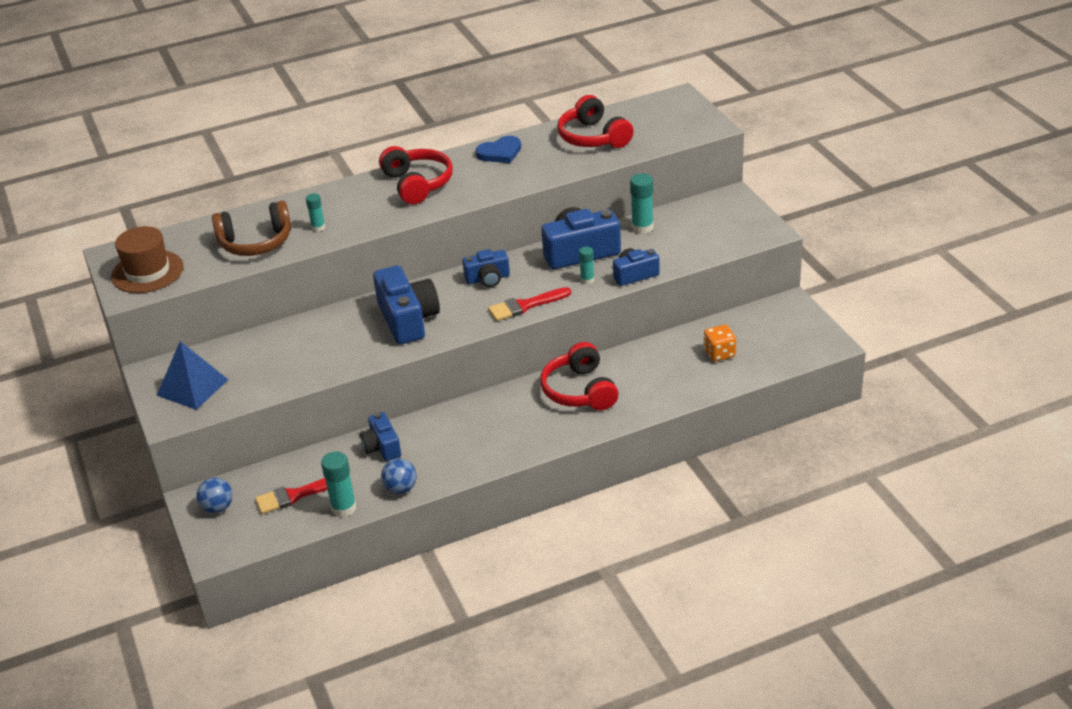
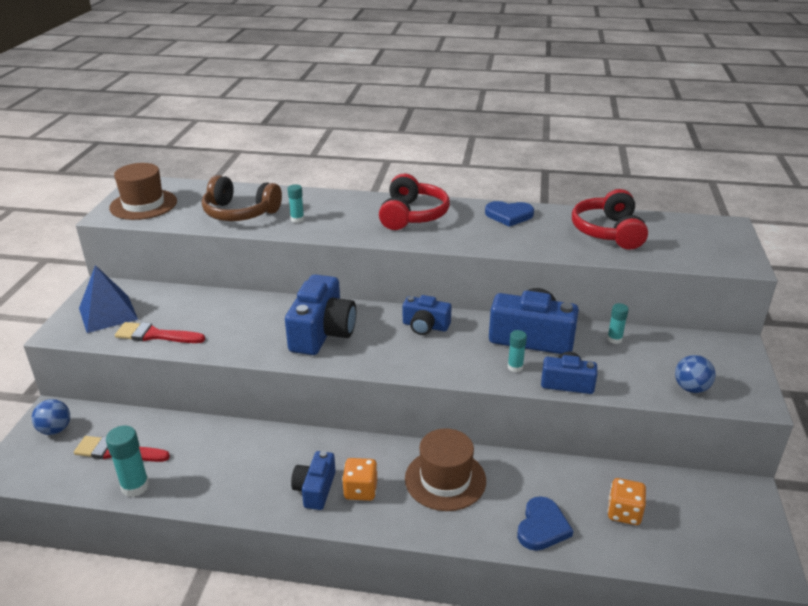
camera: 30 degrees right, 5 degrees down
blue camera [360,412,401,461] -> blue camera moved to [291,451,336,510]
blue ball [381,459,417,494] -> blue ball moved to [675,355,716,393]
red brush [488,287,571,321] -> red brush moved to [115,322,205,343]
red headphones [540,342,619,410] -> brown hat [405,428,486,511]
turquoise glue stick [630,174,654,234] -> turquoise glue stick [607,303,629,344], size x0.61
none -> orange dice [342,458,377,501]
none -> blue heart [517,496,573,551]

